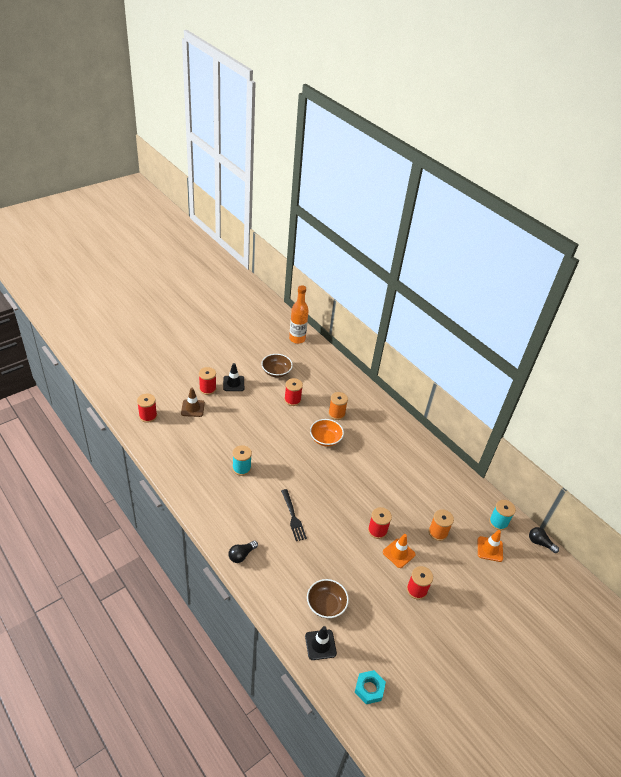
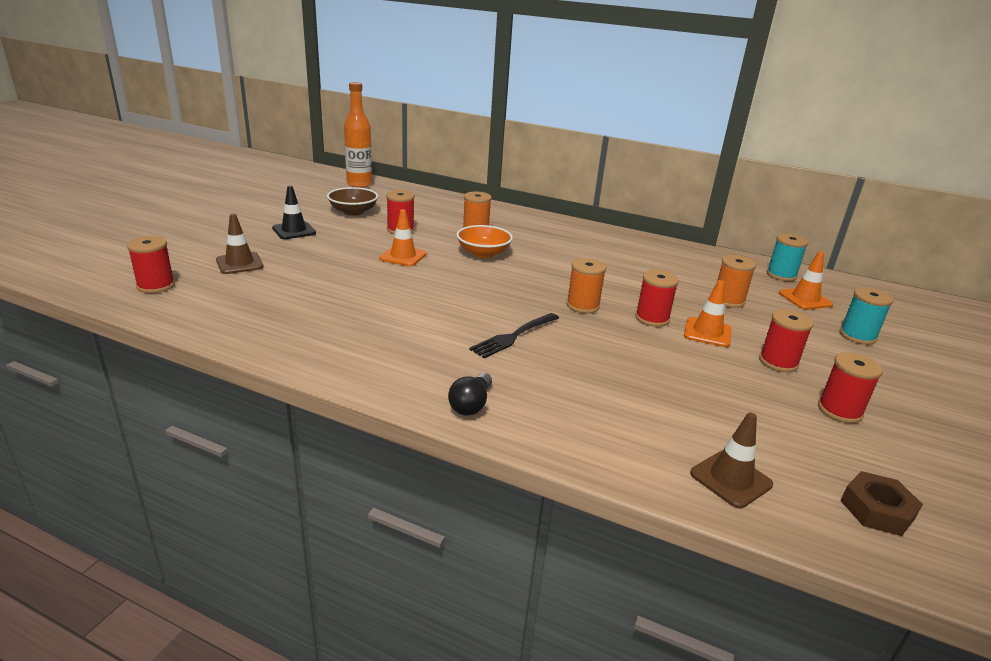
camera: 25 degrees left, 15 degrees down
red spool [199,367,216,395] -> red spool moved to [818,352,883,423]
turquoise spool [232,445,252,476] -> turquoise spool moved to [839,287,893,345]
black fork [281,489,307,541] -> black fork turned 90 degrees clockwise [469,313,559,359]
black traffic cone [305,626,337,660] -> brown traffic cone [690,413,773,508]
brown bowl [307,579,349,619] -> none
turquoise nut [355,670,386,704] -> brown nut [841,471,923,536]
black light bulb [529,527,559,553] -> none
none -> orange traffic cone [379,209,427,267]
none -> orange spool [566,258,606,314]

